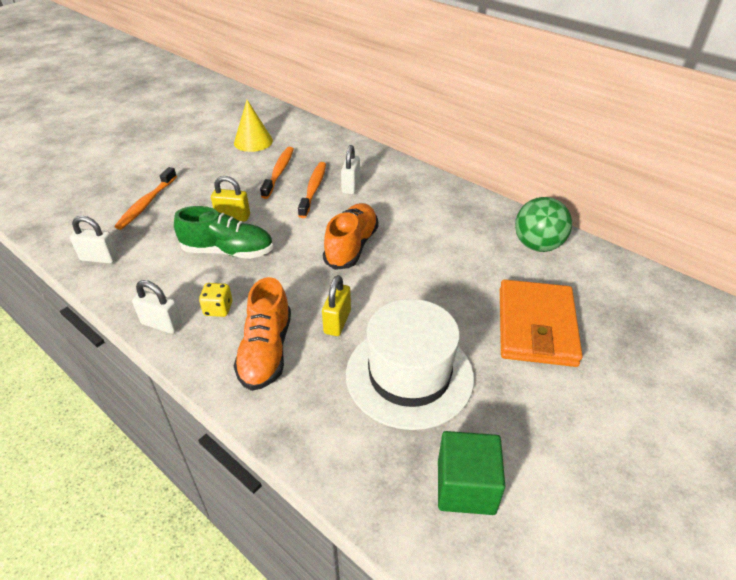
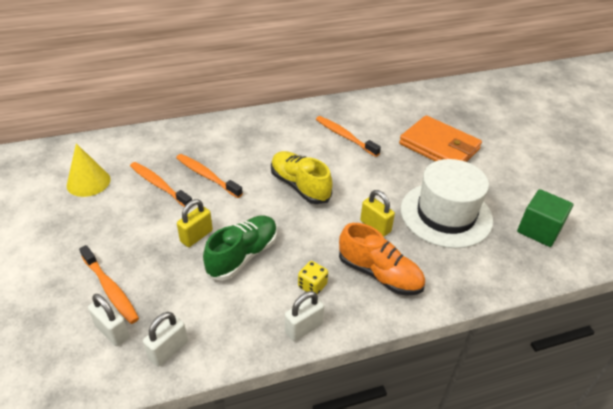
camera: 60 degrees left, 0 degrees up
orange shoe [323,203,379,270] -> yellow shoe [271,151,333,204]
white padlock [341,145,360,194] -> white padlock moved to [88,294,129,346]
green ball [515,197,572,252] -> none
none -> orange toothbrush [316,116,381,157]

